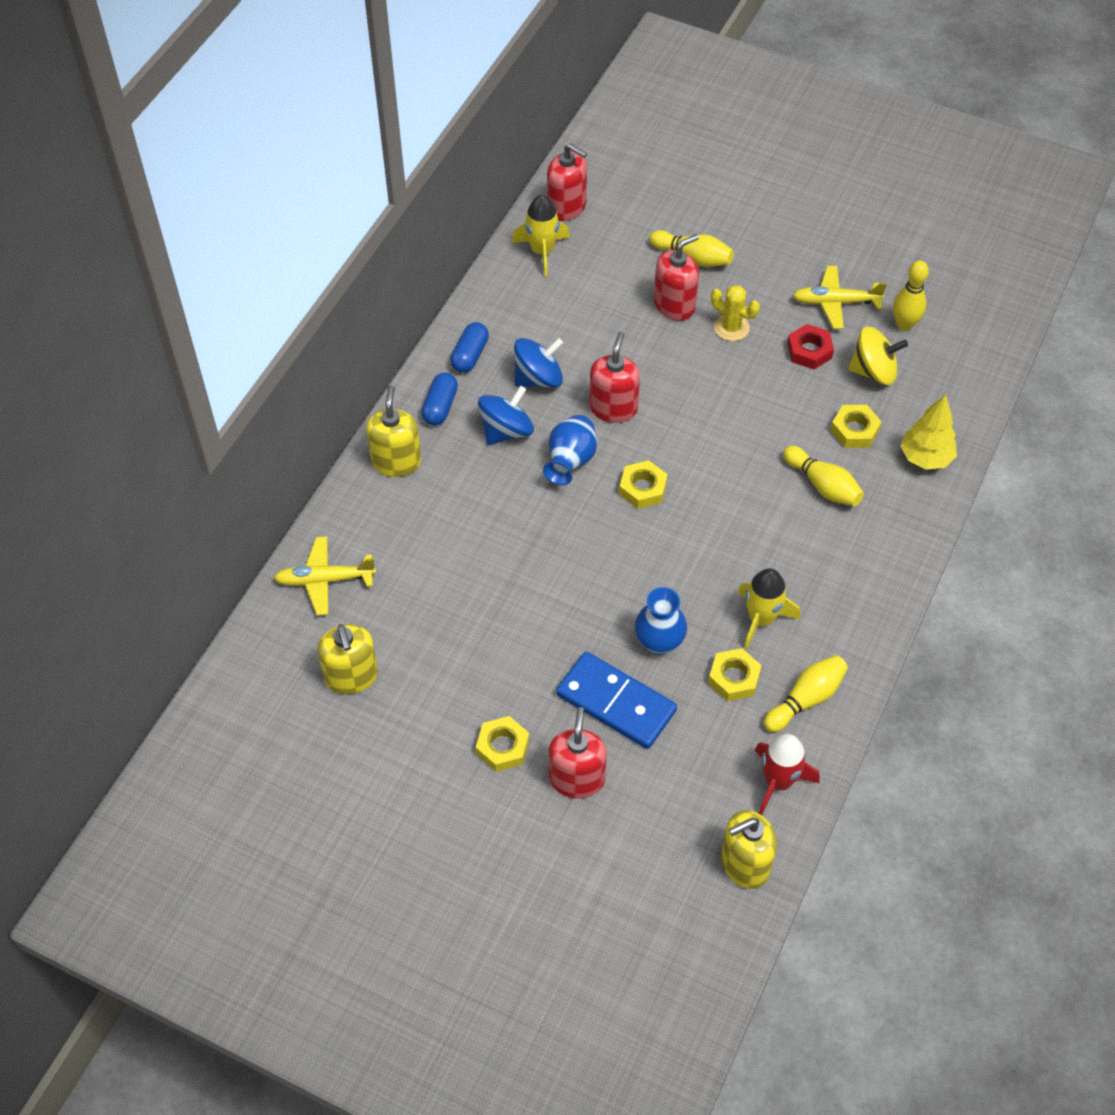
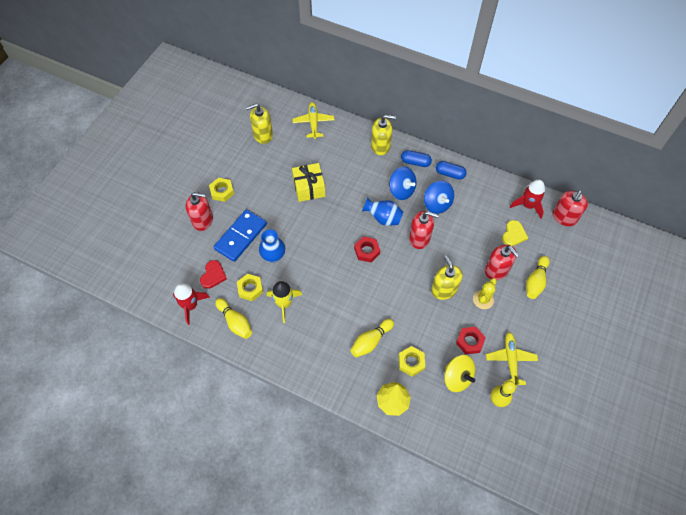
camera: 90 degrees right, 5 degrees up
yellow rocket [512,195,570,277] -> red rocket [510,180,545,219]
yellow nut [619,460,668,509] -> red nut [354,236,380,262]
yellow soap dispenser [721,810,777,889] -> yellow soap dispenser moved to [431,255,463,300]
yellow spinning top [848,327,908,385] -> yellow spinning top turned 45 degrees counterclockwise [444,355,476,392]
none -> red heart [200,260,227,289]
none -> yellow gift [292,163,325,202]
none -> yellow heart [502,220,528,246]

